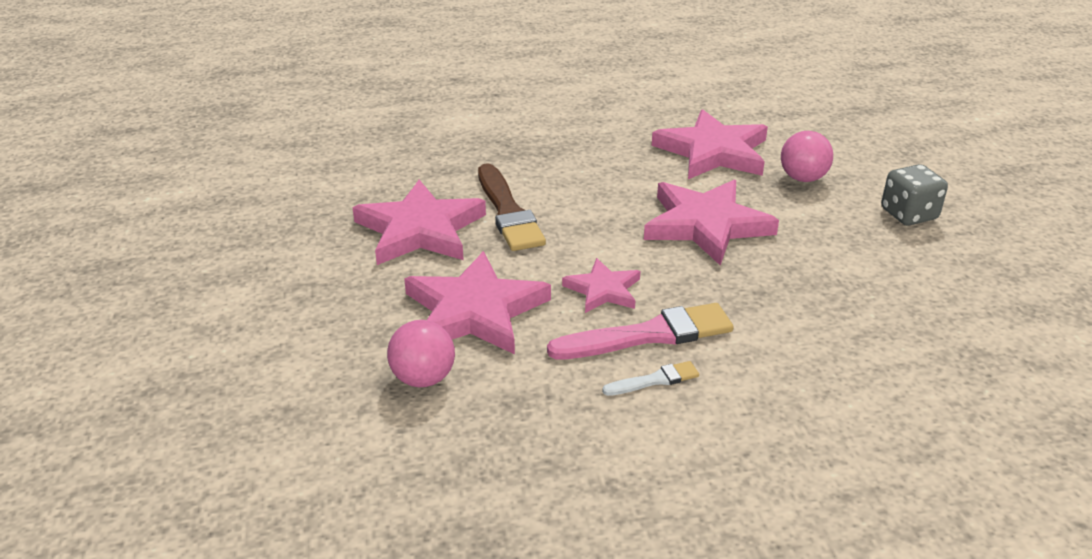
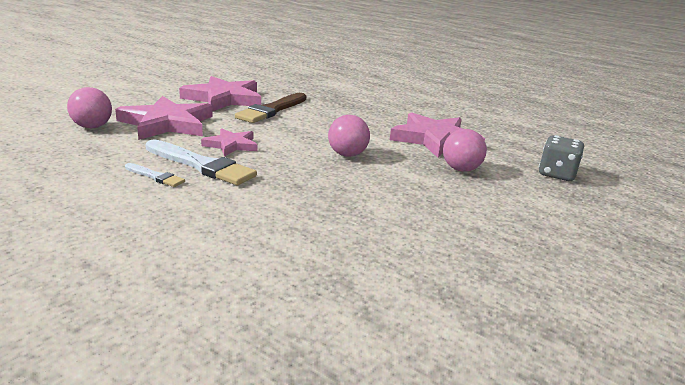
camera: 45 degrees right, 10 degrees down
pink brush [547,303,734,360] -> white brush [145,140,257,185]
pink star [644,180,779,265] -> pink ball [328,115,370,157]
grey dice [881,164,948,226] -> grey dice moved to [539,135,584,181]

